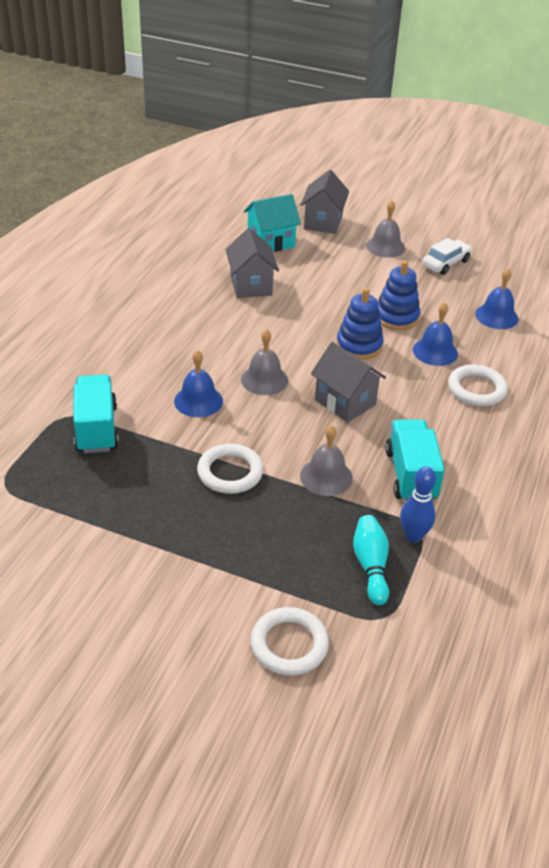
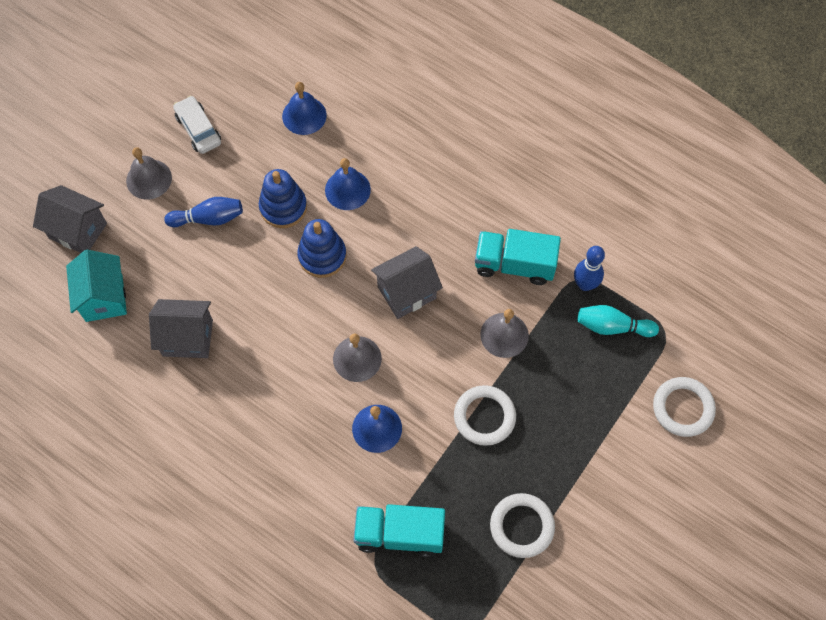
camera: 75 degrees left, 25 degrees up
white ring [448,364,508,406] -> white ring moved to [490,493,555,558]
none -> blue bowling pin [164,197,243,227]

